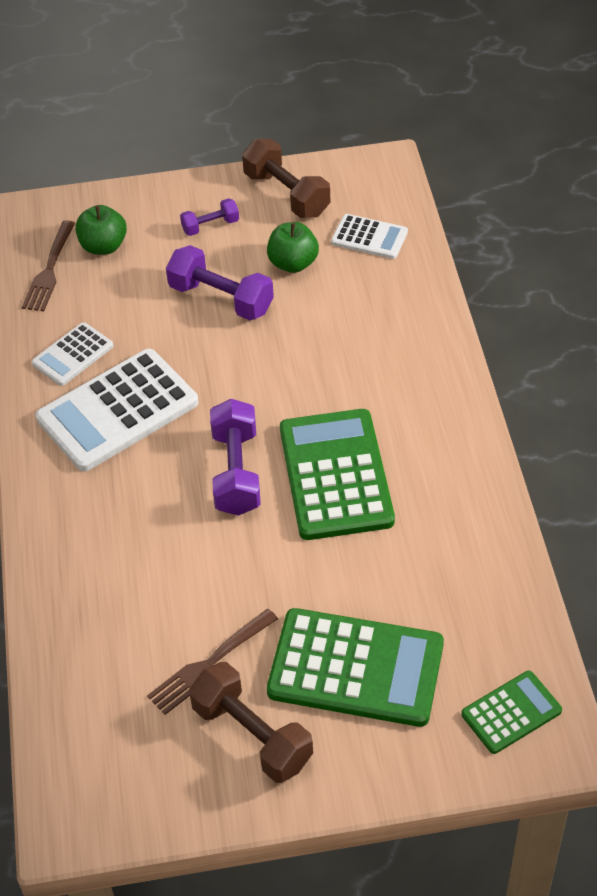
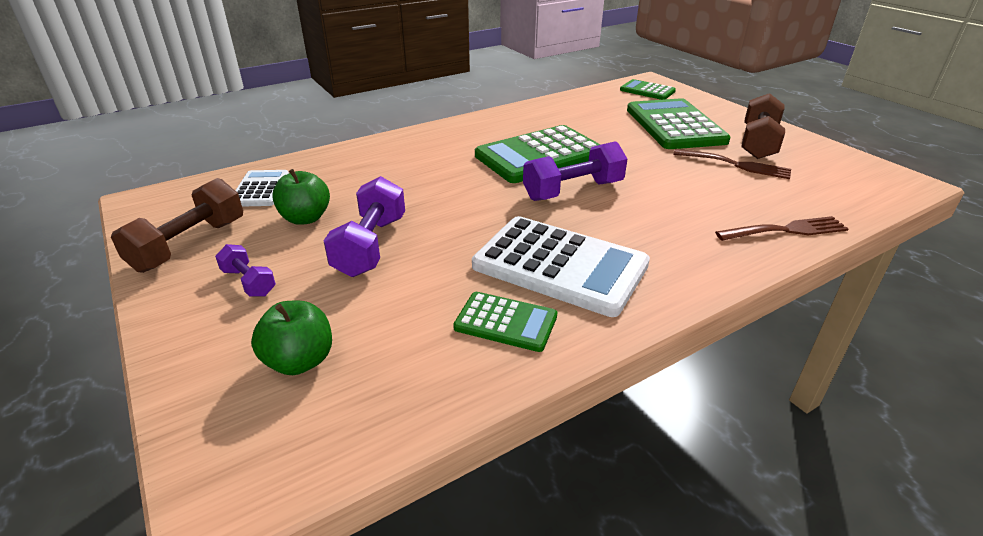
camera: 115 degrees left, 15 degrees down
brown fork [22,220,75,311] -> brown fork moved to [715,216,849,241]
white calculator [32,322,113,386] -> green calculator [453,292,557,352]

